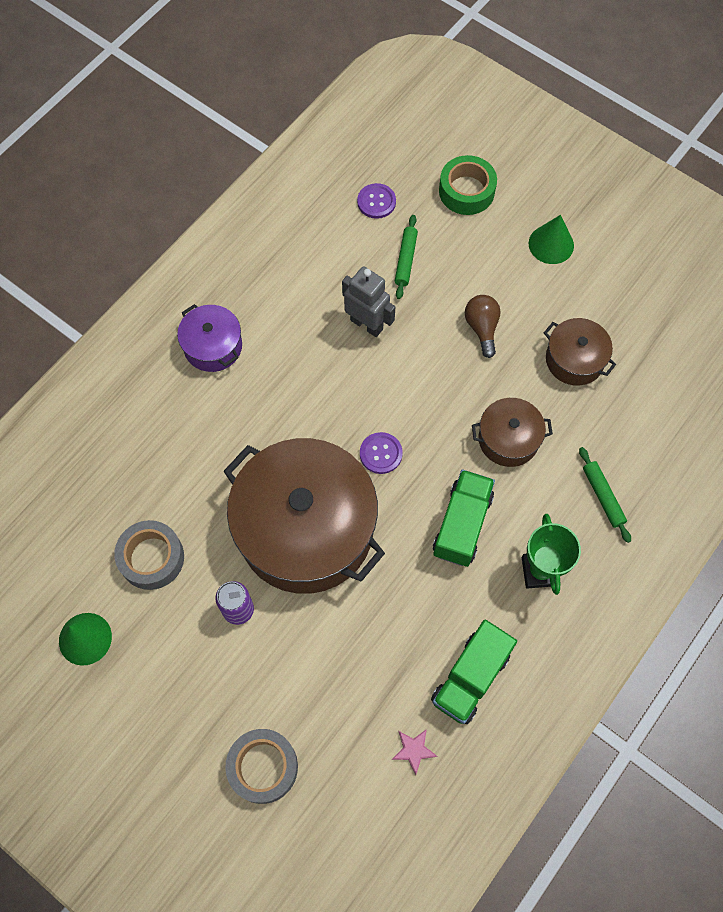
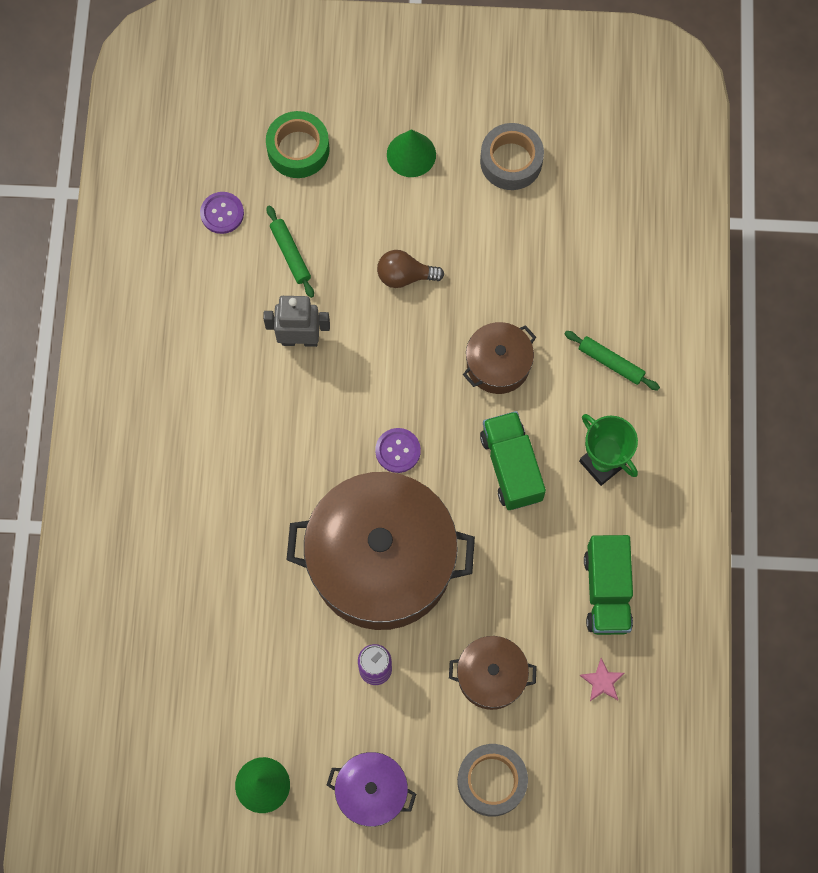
camera: 35 degrees left, 5 degrees up
grey tape [114,520,184,590] -> grey tape moved to [480,123,544,190]
purple pot [177,304,242,372] -> purple pot moved to [327,752,416,827]
brown light bulb [465,295,501,358] -> brown light bulb turned 45 degrees counterclockwise [377,250,444,288]
brown pot [544,318,616,386] -> brown pot moved to [449,636,537,710]

